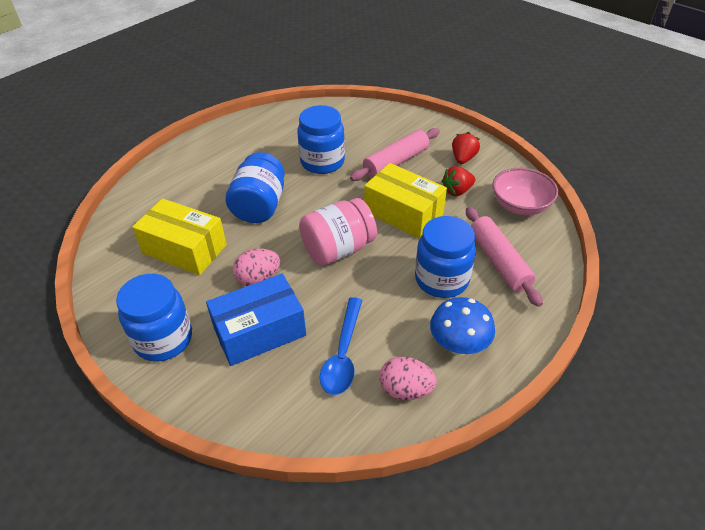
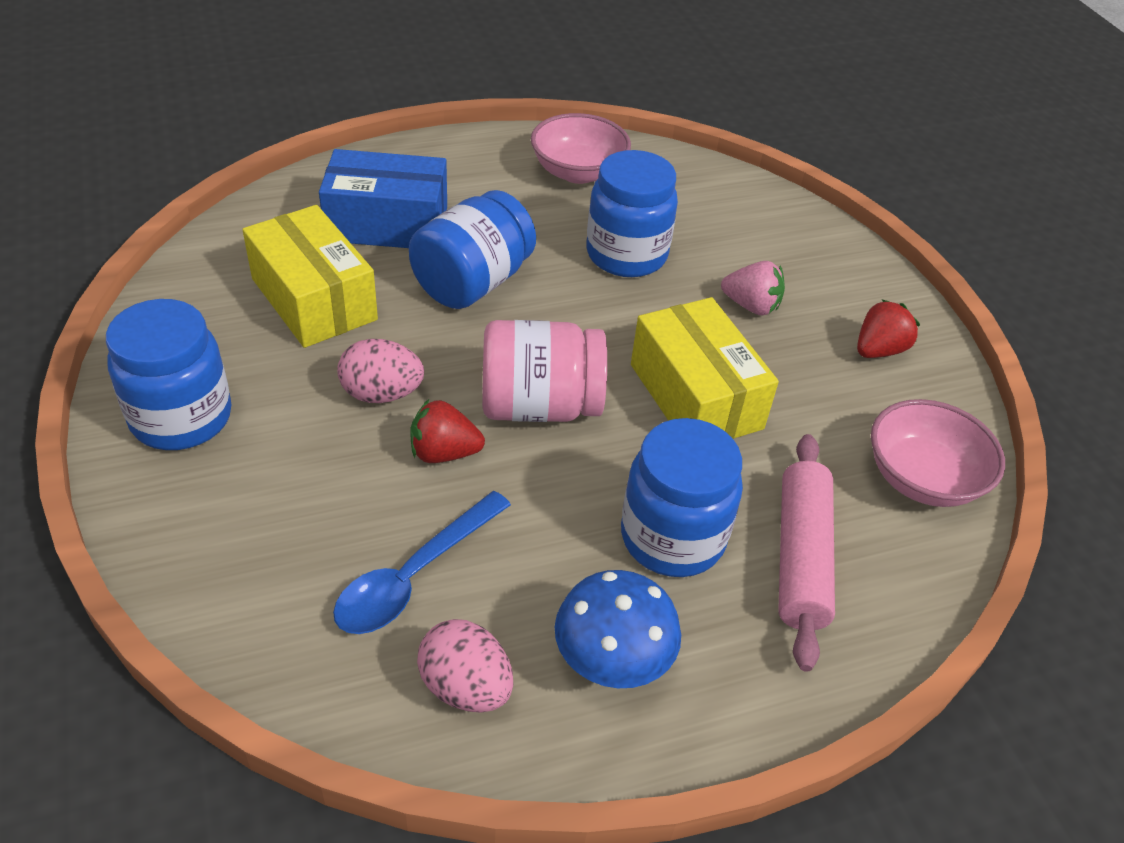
camera: 25 degrees right, 0 degrees up
blue box [206,274,306,366] -> blue box moved to [319,149,447,248]
pink rolling pin [350,128,440,181] -> pink strawberry [721,261,785,315]
red strawberry [442,166,475,196] -> red strawberry moved to [410,399,485,463]
none -> pink bowl [531,113,631,184]

